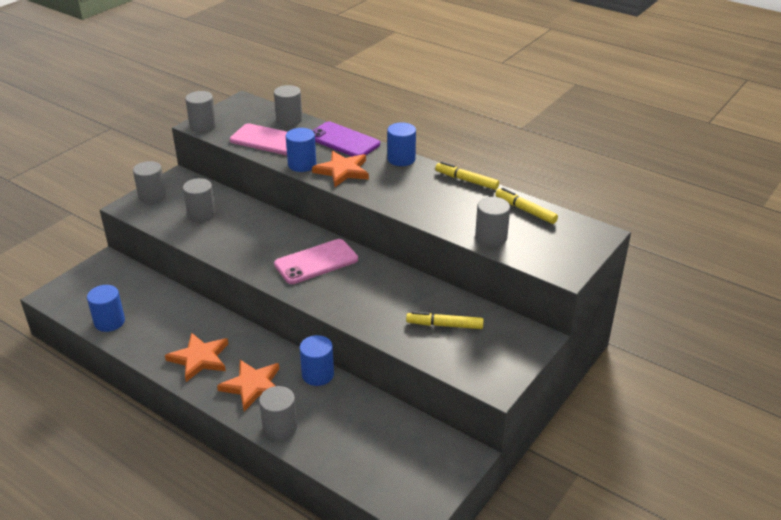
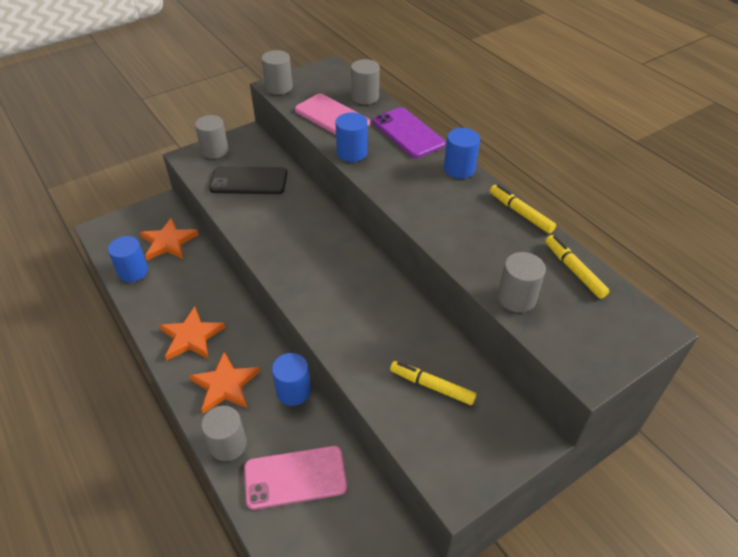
camera: 20 degrees right, 10 degrees up
grey cylinder [183,178,216,222] -> black phone [209,166,288,194]
pink phone [274,239,358,284] -> pink phone moved to [244,446,347,510]
orange star [312,151,369,187] -> orange star moved to [140,217,199,260]

